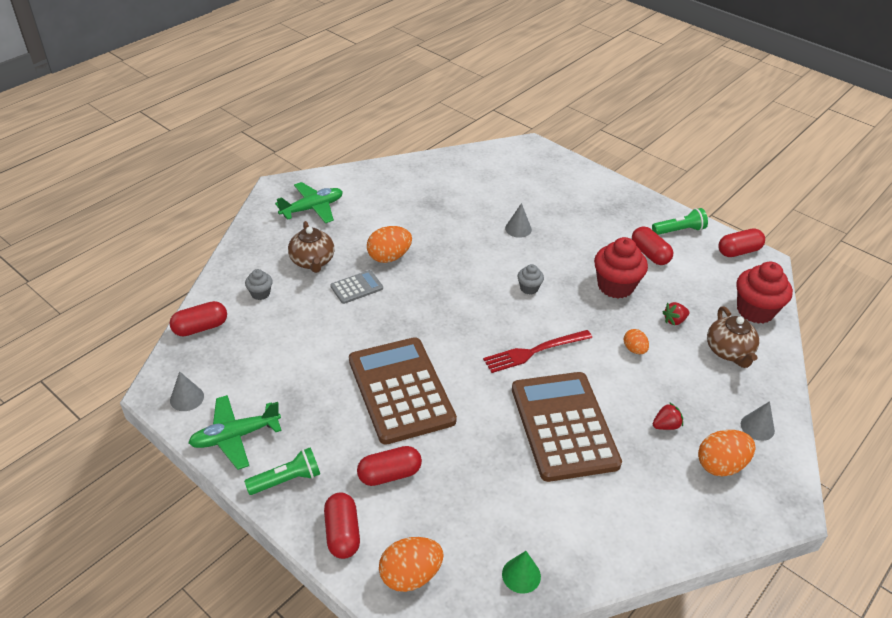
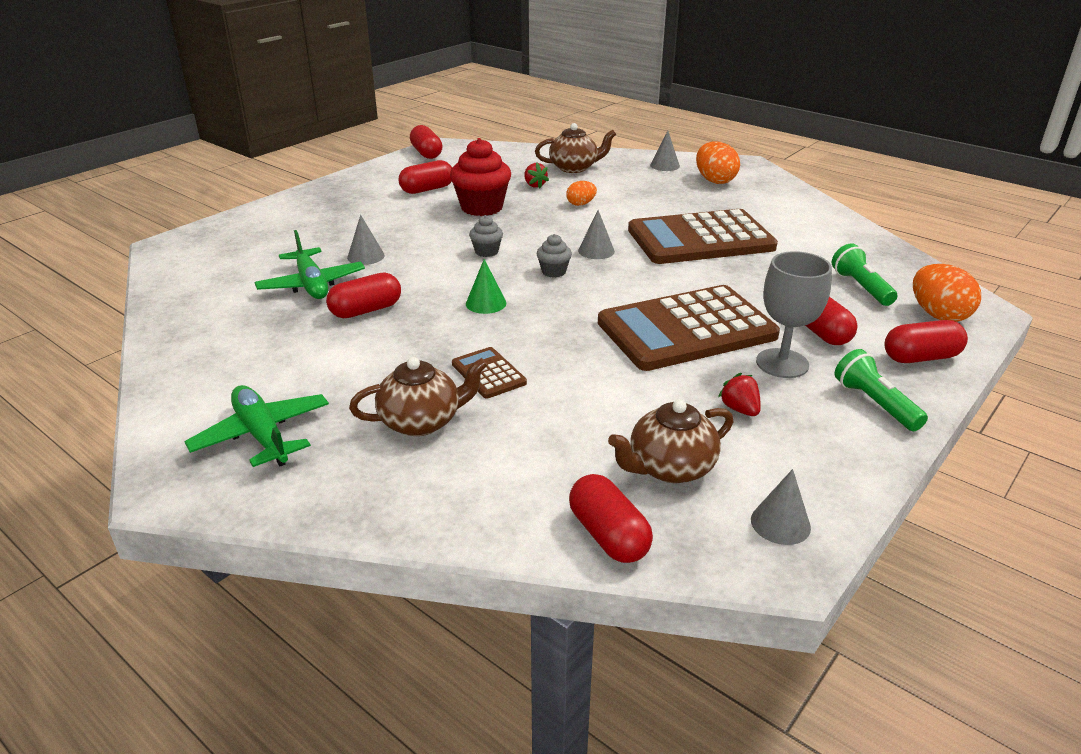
camera: 90 degrees left, 10 degrees down
green plane [188,395,282,470] -> green plane moved to [254,230,365,299]
grey cupcake [245,269,273,300] -> grey cupcake moved to [536,234,572,277]
grey calculator [330,270,383,304] -> brown calculator [452,347,527,398]
orange egg [367,226,412,263] -> none
red fork [483,330,592,373] -> grey cone [578,210,615,259]
green cone [502,551,541,594] -> green cone moved to [466,259,506,314]
green flashlight [652,208,708,235] -> green flashlight moved to [832,243,898,306]
red strawberry [653,402,683,430] -> red strawberry moved to [718,373,761,416]
red cupcake [736,261,793,324] -> none
none -> red capsule [326,272,401,318]
none -> brown teapot [608,399,733,483]
none -> grey goblet [756,251,832,378]

